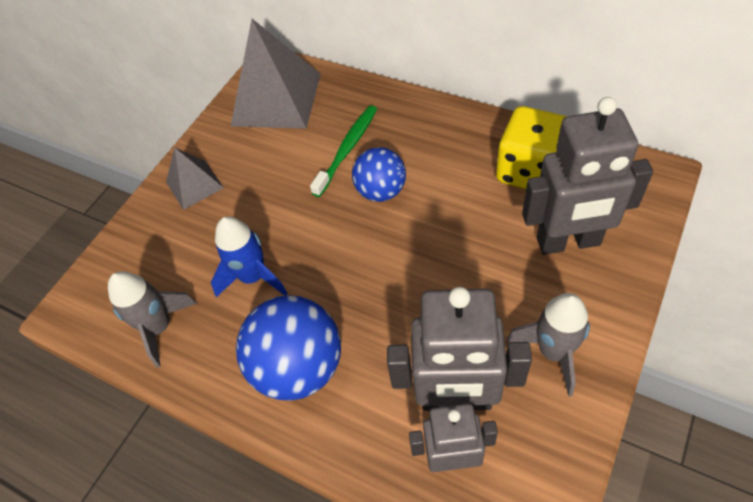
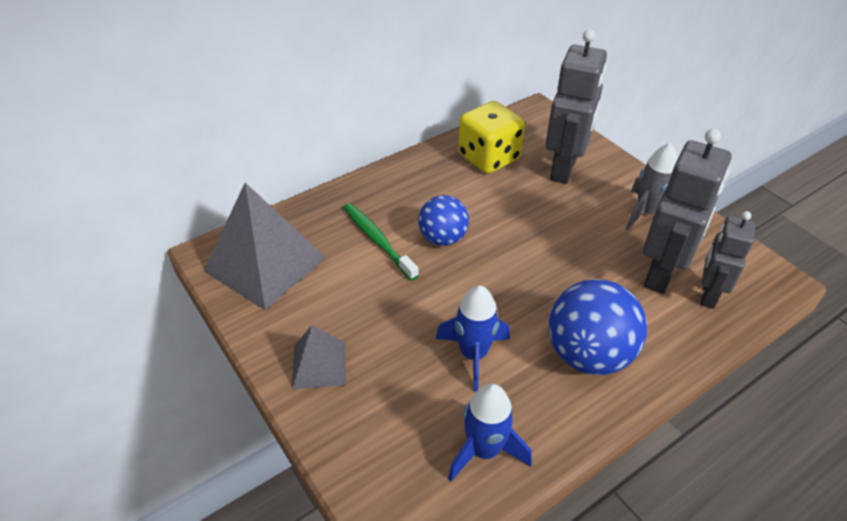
camera: 70 degrees left, 10 degrees down
grey rocket [108,271,197,368] -> blue rocket [448,383,532,481]

